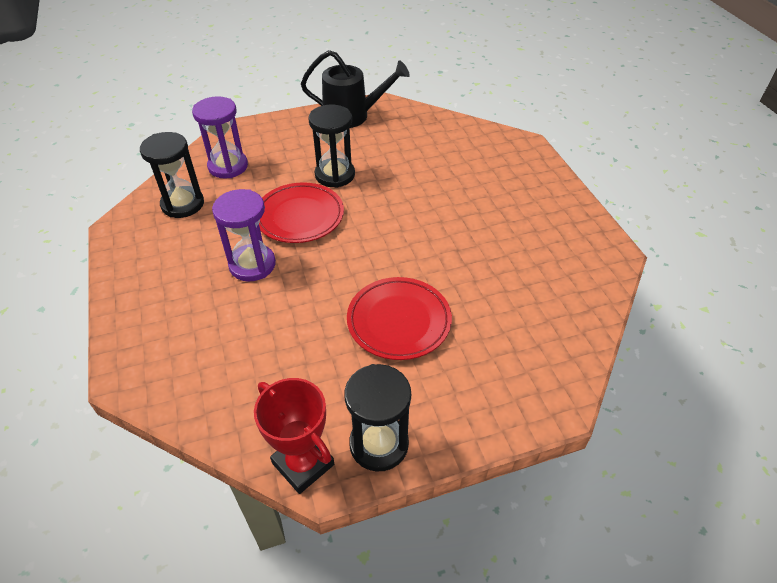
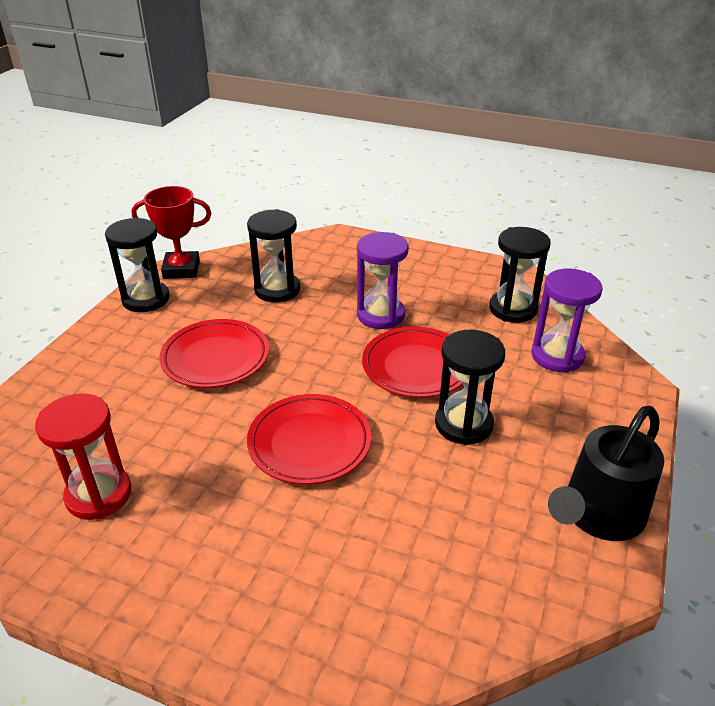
camera: 130 degrees right, 10 degrees down
none -> red hourglass [35,394,131,520]
none -> black hourglass [247,209,300,303]
none -> red plate [247,394,371,485]

